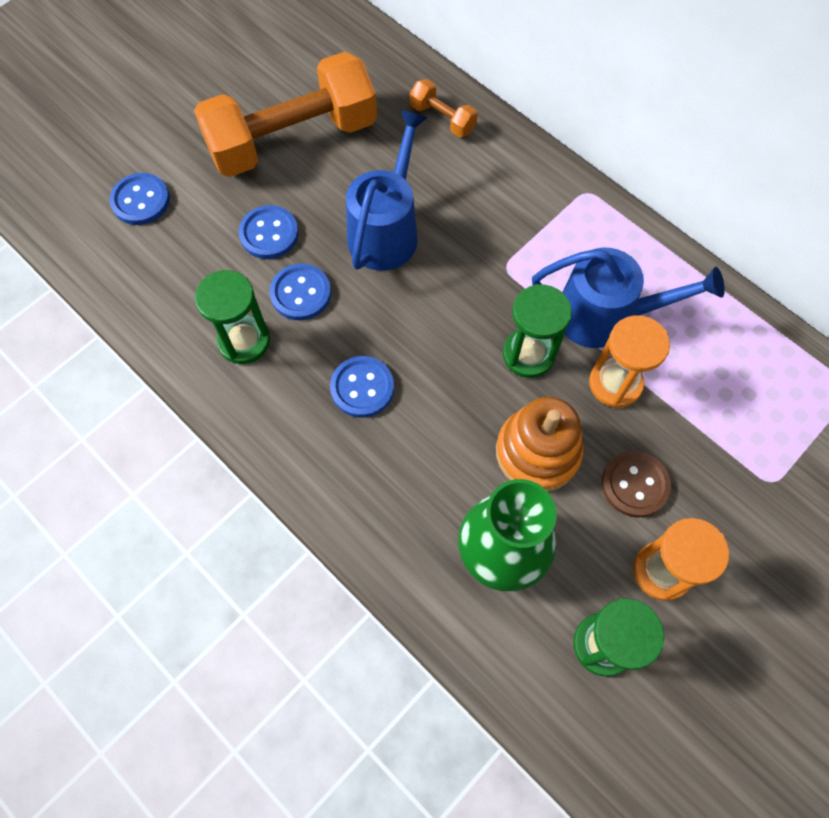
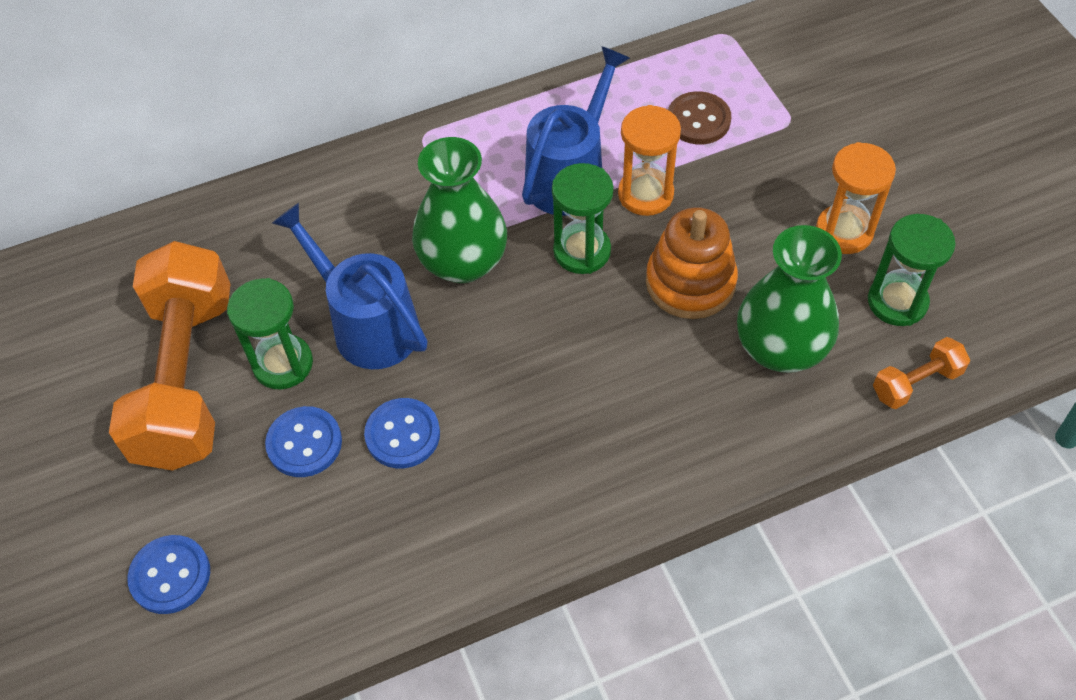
camera: 65 degrees left, 10 degrees down
green hourglass [195,270,270,364] -> green hourglass moved to [227,278,313,390]
blue button [330,356,394,418] -> none
orange dumbbell [409,79,478,137] -> orange dumbbell moved to [873,337,970,409]
brown button [602,451,671,518] -> brown button moved to [668,91,731,144]
none -> green vase [412,137,507,283]

